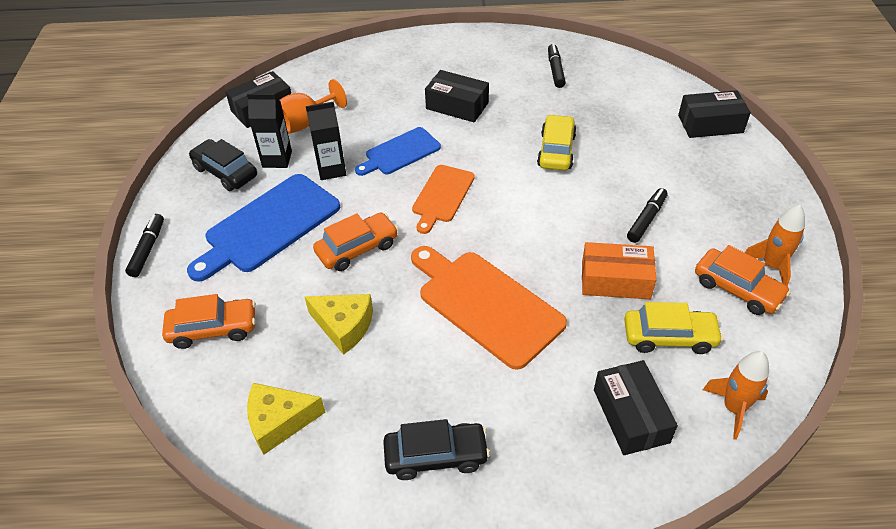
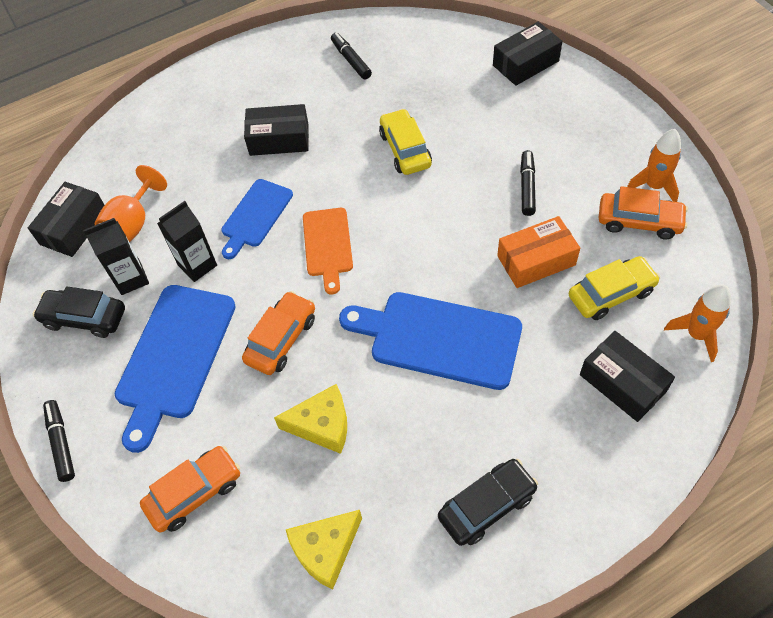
camera: 25 degrees left, 10 degrees up
orange cutting board [411,246,567,370] -> blue cutting board [339,292,522,390]

